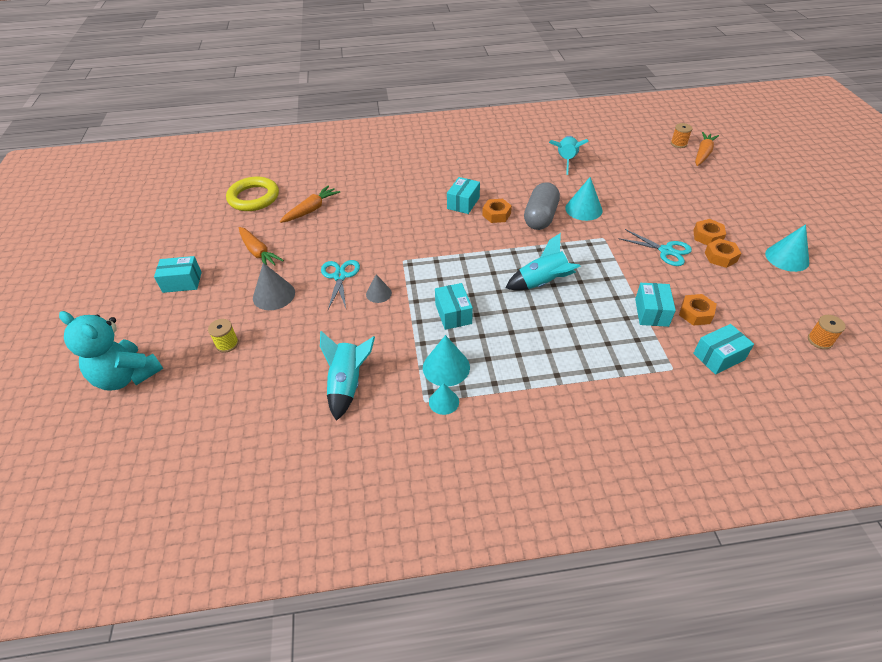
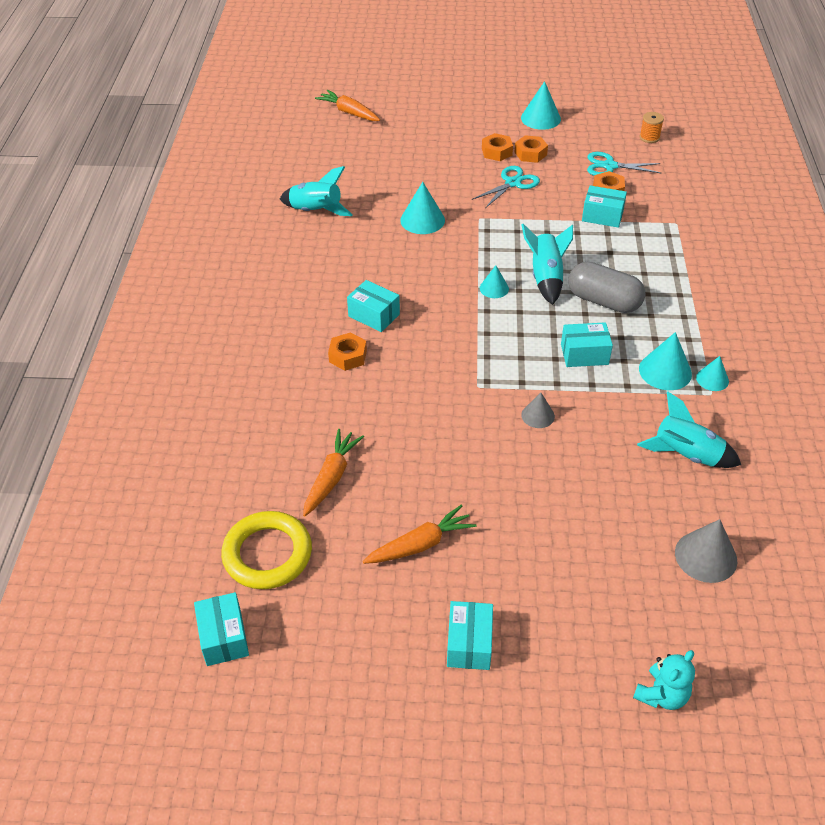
camera: 80 degrees left, 0 degrees up
turquoise teddy bear [59,311,163,391] -> turquoise teddy bear [633,650,695,710], size x0.58
yellow spool [208,319,239,353] -> none
grey cone [253,263,295,310] -> grey cone moved to [675,519,737,583]
orange carrot [280,185,340,223] -> orange carrot turned 60 degrees clockwise [303,429,364,516]
turquoise scissors [321,260,360,310] -> turquoise scissors moved to [587,152,661,176]
orange nut [482,199,512,223] -> orange nut moved to [328,332,367,371]
grey capsule [524,182,560,230] -> grey capsule moved to [568,261,645,313]
orange spool [671,123,693,148] -> none
turquoise box [693,324,754,375] -> turquoise box moved to [194,592,249,666]
none -> turquoise cone [480,265,509,298]

